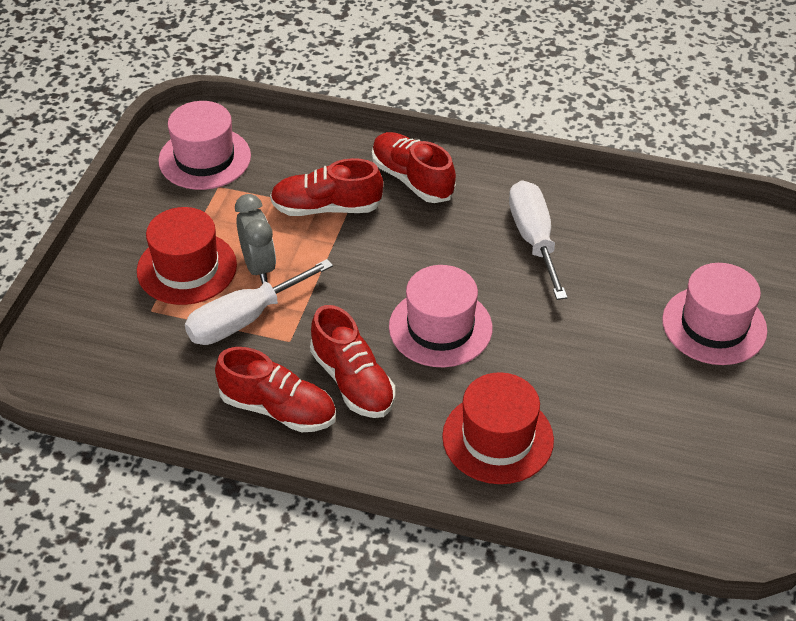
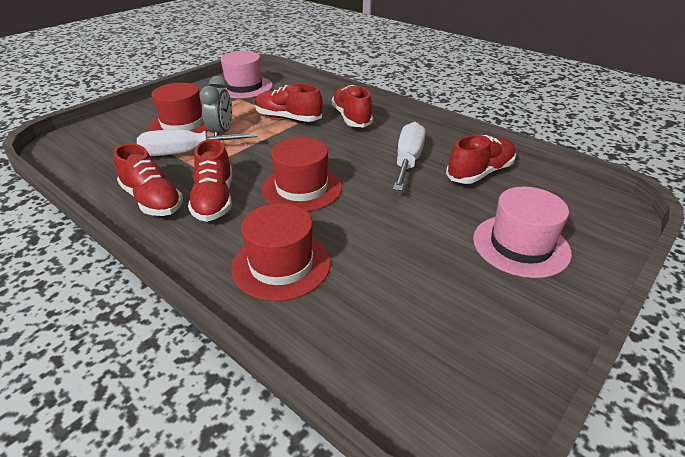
camera: 25 degrees right, 10 degrees down
pink hat [389,265,492,367] -> red hat [261,138,342,212]
none -> red shoe [446,135,516,184]

